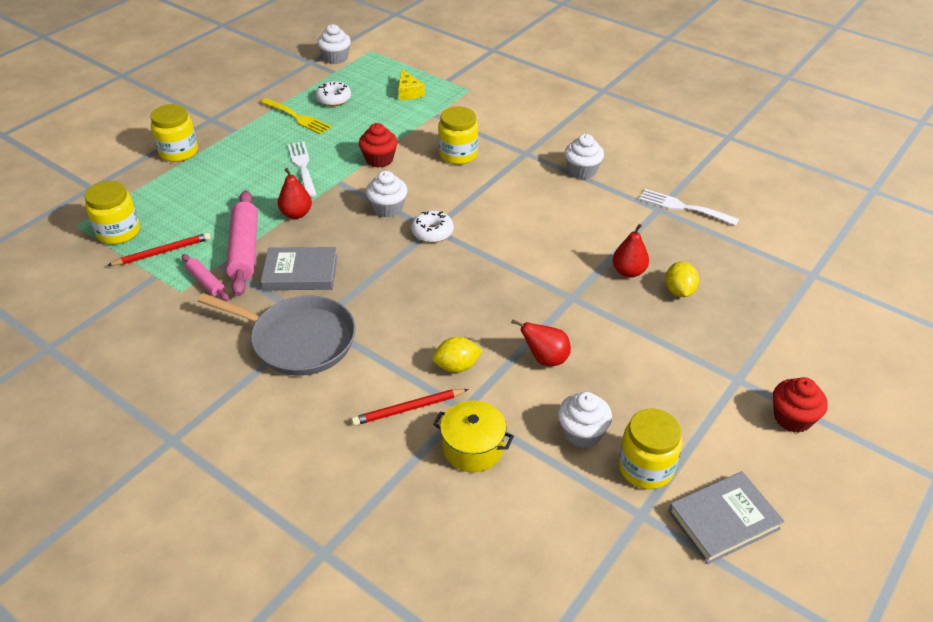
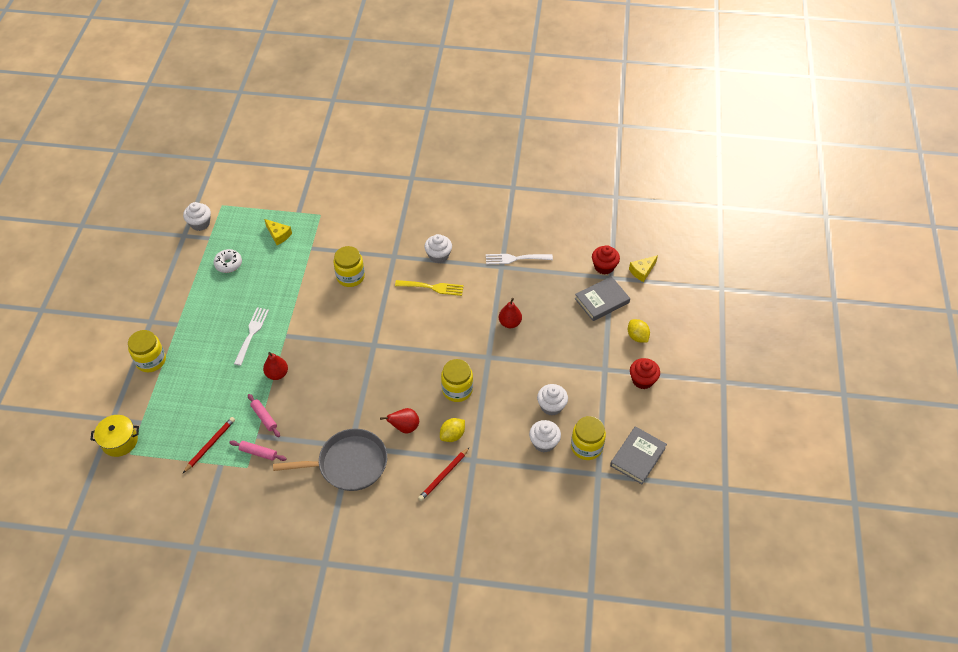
camera: 30 degrees left, 10 degrees up
yellow jar [84,181,140,244] -> yellow jar moved to [441,359,473,402]
pink rolling pin [226,190,258,296] -> pink rolling pin [248,394,280,437], size x0.54
yellow fork [261,98,331,134] -> yellow fork moved to [395,280,464,296]
grey book [261,247,337,290] -> grey book moved to [575,276,630,321]
white fork [288,142,317,197] -> white fork turned 60 degrees clockwise [234,307,269,366]
red cupcake [359,123,398,168] -> red cupcake moved to [592,245,620,274]
white cupcake [366,171,408,218] -> white cupcake moved to [537,384,568,416]
white donut [411,210,454,243] -> none
yellow pot [433,401,514,472] -> yellow pot moved to [90,415,139,457]
red pear [511,319,571,366] -> red pear moved to [380,408,419,434]
yellow lemon [665,262,699,297] -> yellow lemon moved to [628,319,650,343]
none -> yellow cheese [629,255,658,282]

